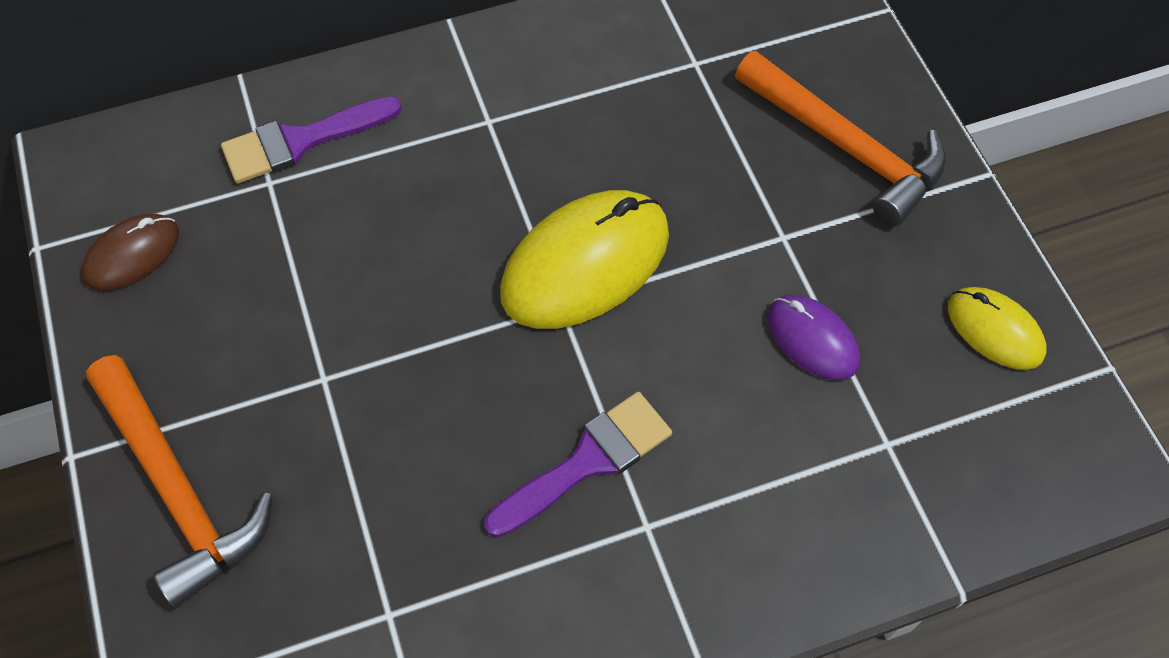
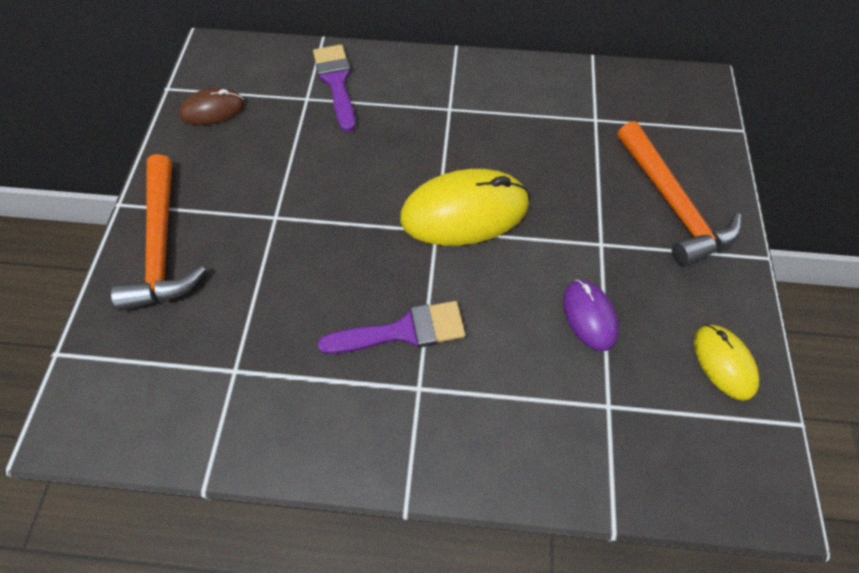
camera: 25 degrees right, 0 degrees up
purple brush [221,96,402,184] -> purple brush turned 75 degrees clockwise [313,44,356,132]

